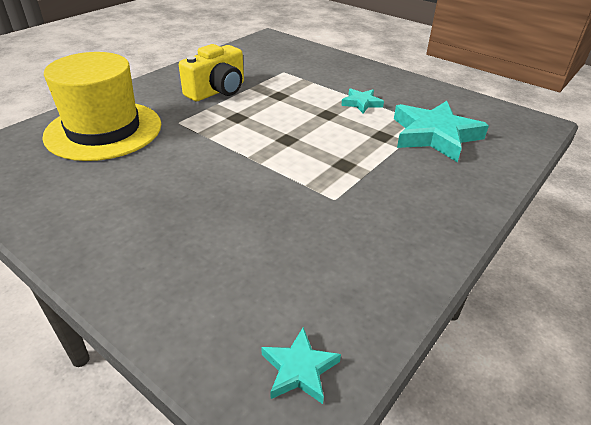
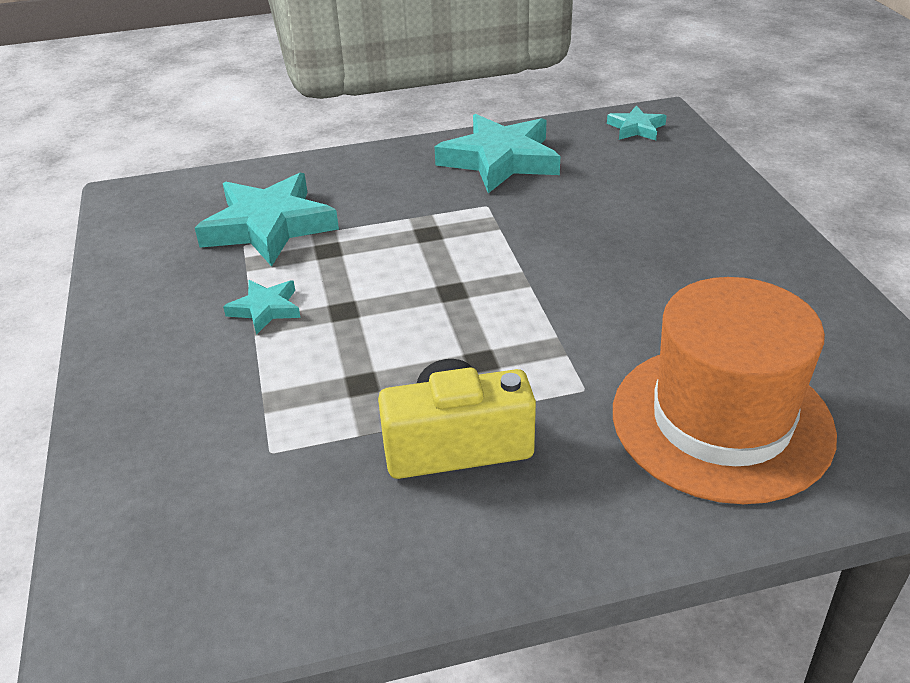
camera: 140 degrees left, 0 degrees up
yellow hat [42,52,161,161] -> orange hat [613,277,837,504]
none -> turquoise star [435,114,560,193]

